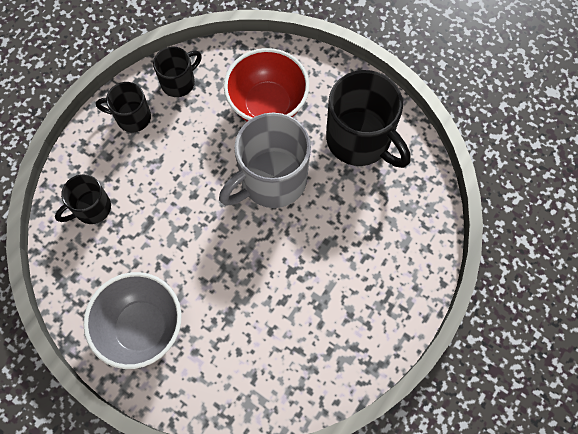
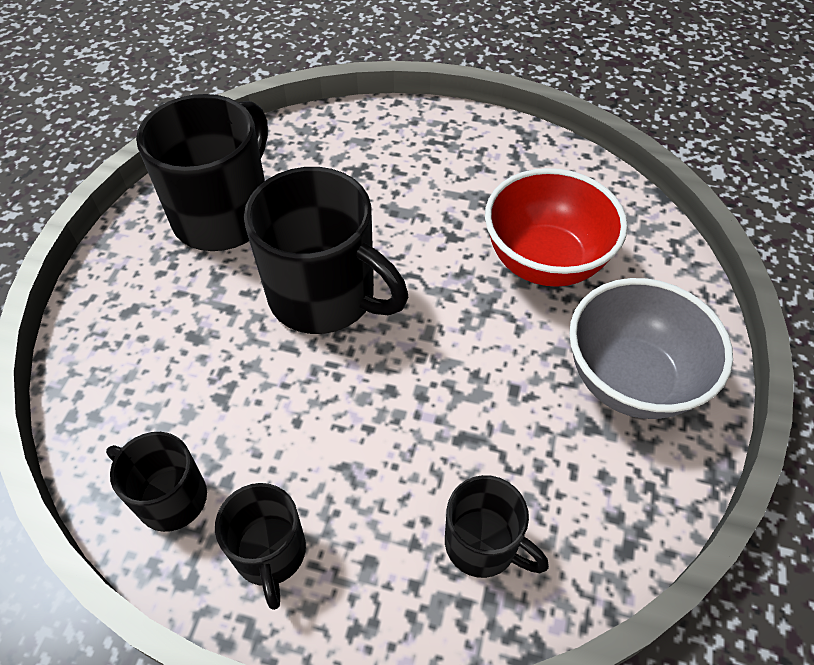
camera: 110 degrees left, 15 degrees down
grey mug [219,113,311,208] -> black mug [244,167,408,334]
red bowl [224,48,309,122] -> red bowl moved to [485,168,628,287]

